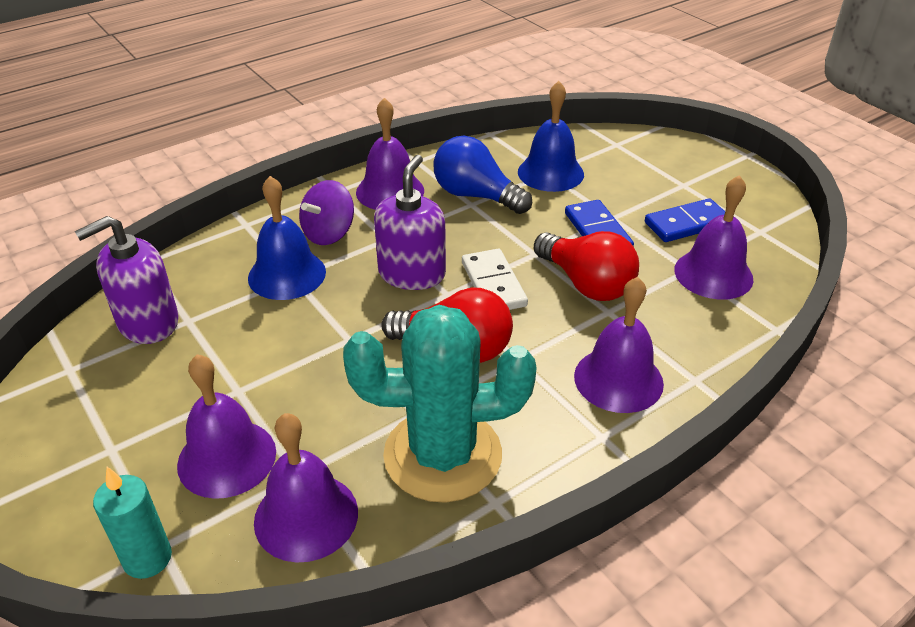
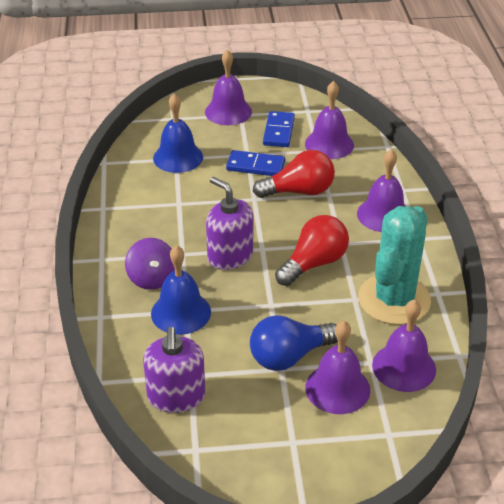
camera: 60 degrees left, 0 degrees up
turquoise candle [93,467,172,579] -> none
purple bell [356,98,424,210] -> purple bell moved to [205,50,252,125]
blue light bulb [433,136,532,214] -> blue light bulb moved to [250,315,338,371]
white domino [462,249,528,310] -> none

